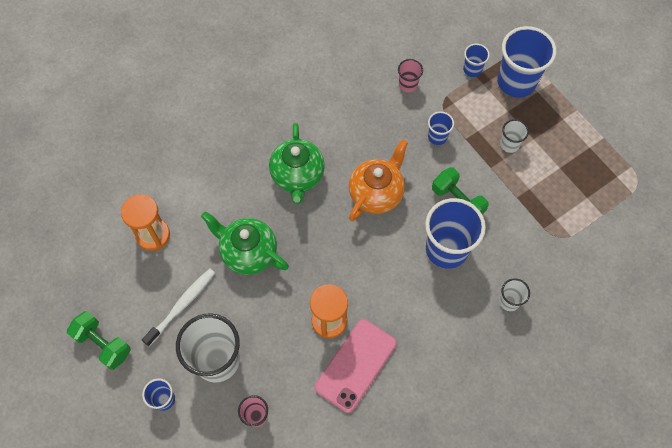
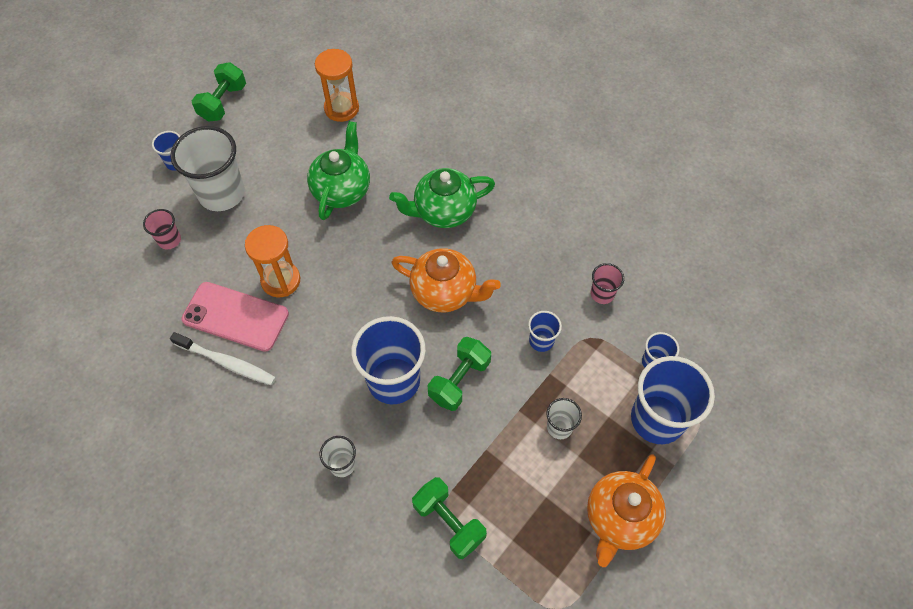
camera: 75 degrees right, 5 degrees down
white toothbrush [142,268,215,347] -> white toothbrush moved to [170,332,276,385]
none -> green dumbbell [412,477,487,559]
none -> orange teapot [587,454,666,567]

